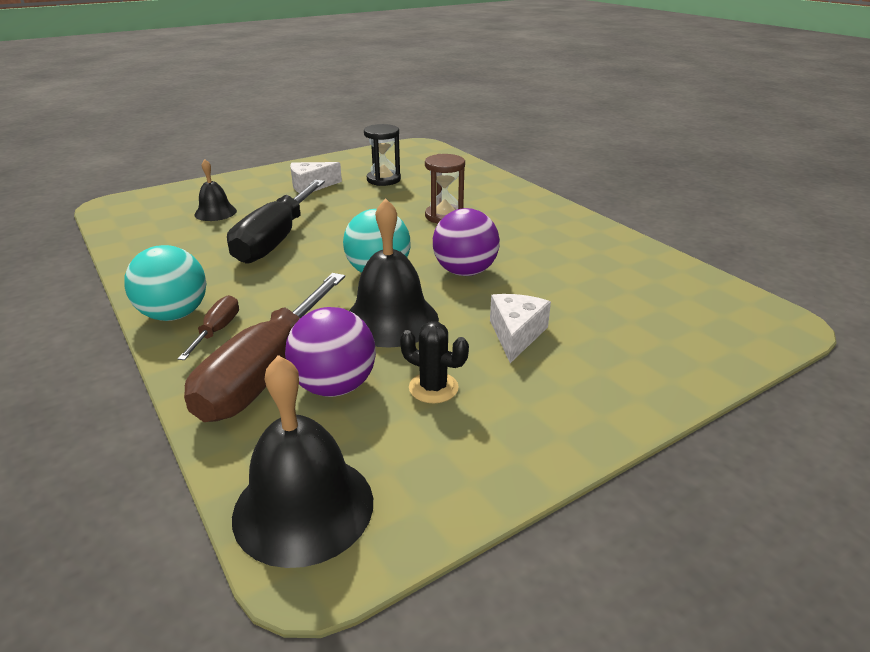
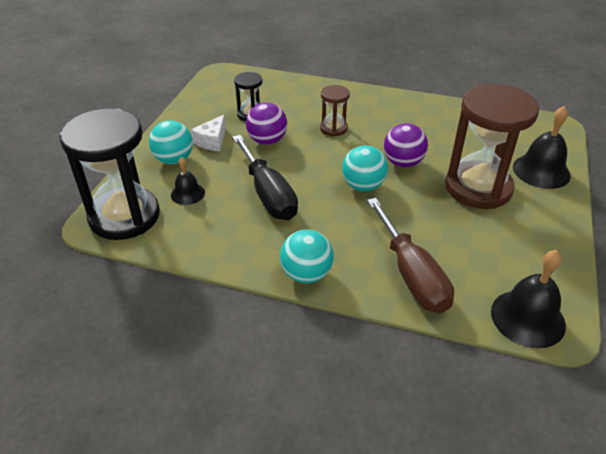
camera: 40 degrees left, 10 degrees up
brown screwdriver [178,295,239,360] -> none
purple ball [285,307,376,397] -> purple ball moved to [246,102,287,145]
black bell [349,198,439,348] -> black bell moved to [513,106,571,189]
black cactus [400,321,469,403] -> none
white cheese [490,294,551,363] -> brown hourglass [445,84,539,209]
none -> black hourglass [60,108,160,240]
none -> turquoise ball [149,120,193,164]

